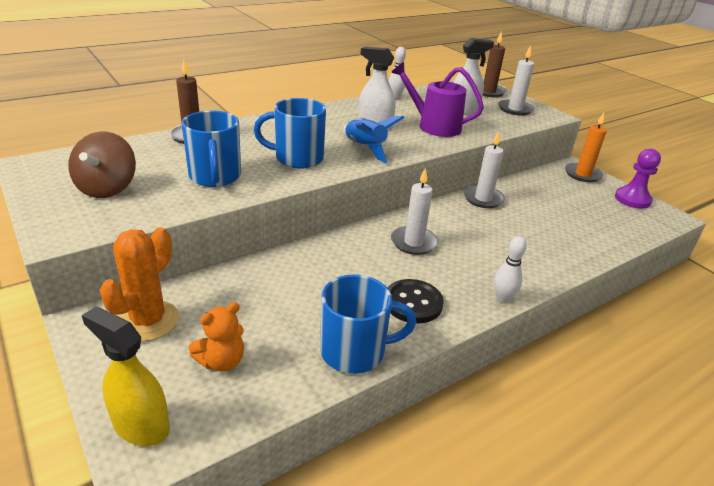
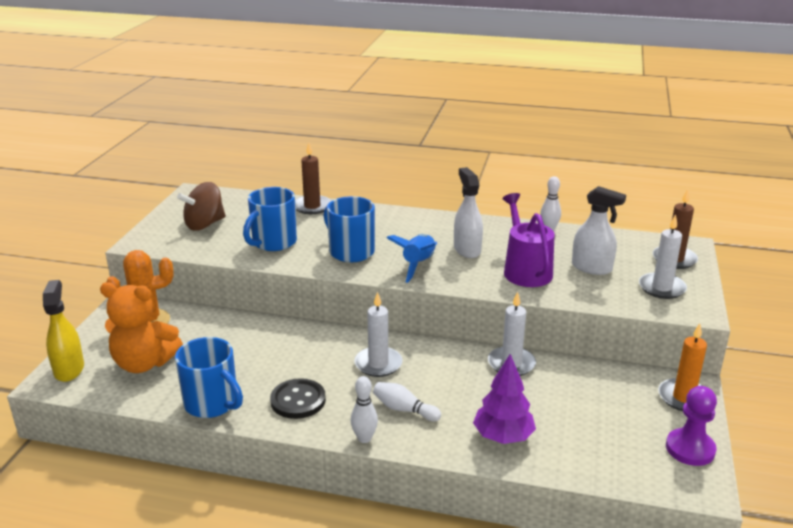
camera: 50 degrees right, 5 degrees down
orange teddy bear [188,302,244,372] -> orange teddy bear [100,282,183,373], size x1.72
none -> white bowling pin [373,382,441,421]
none -> purple tree [473,354,536,444]

